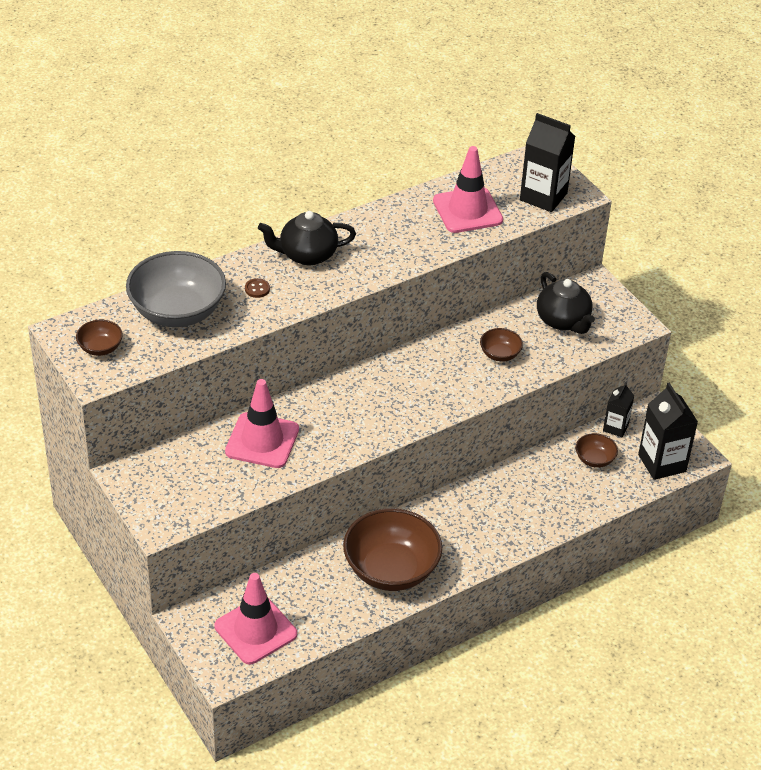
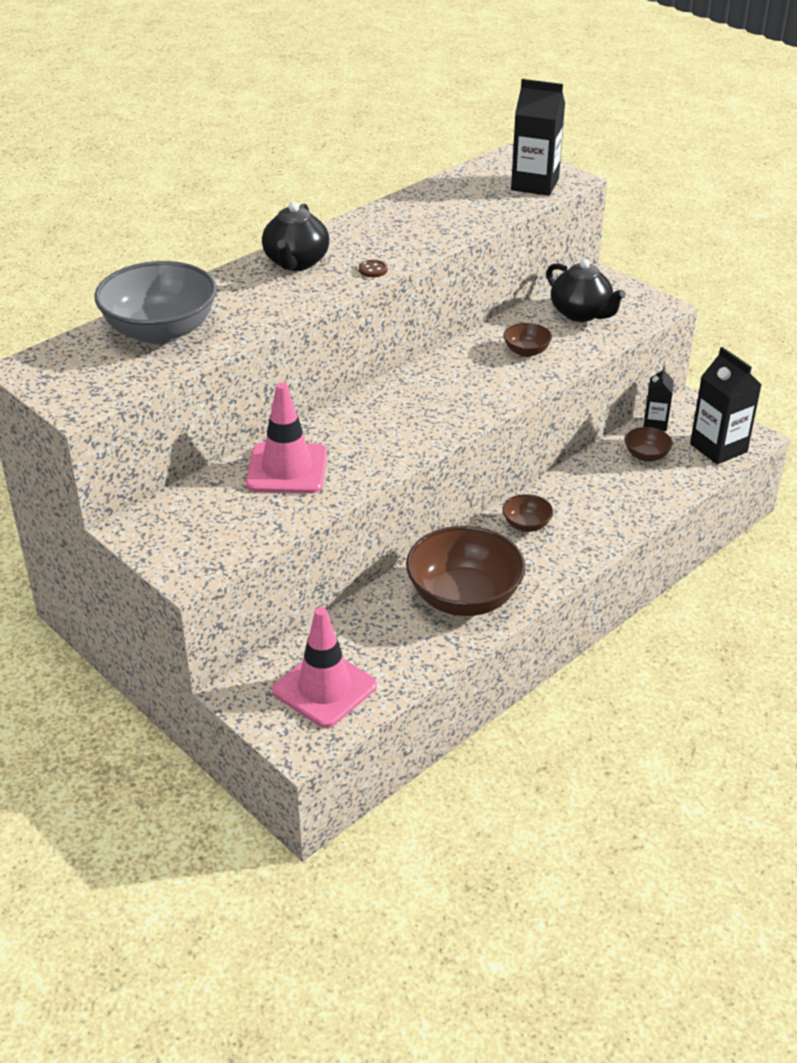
camera: 10 degrees left, 5 degrees down
brown bowl [76,320,123,356] -> brown bowl moved to [502,494,553,532]
brown button [245,278,270,298] -> brown button moved to [359,260,388,277]
black teapot [258,211,356,265] -> black teapot turned 60 degrees counterclockwise [262,202,329,271]
pink traffic cone [433,146,503,233] -> none

